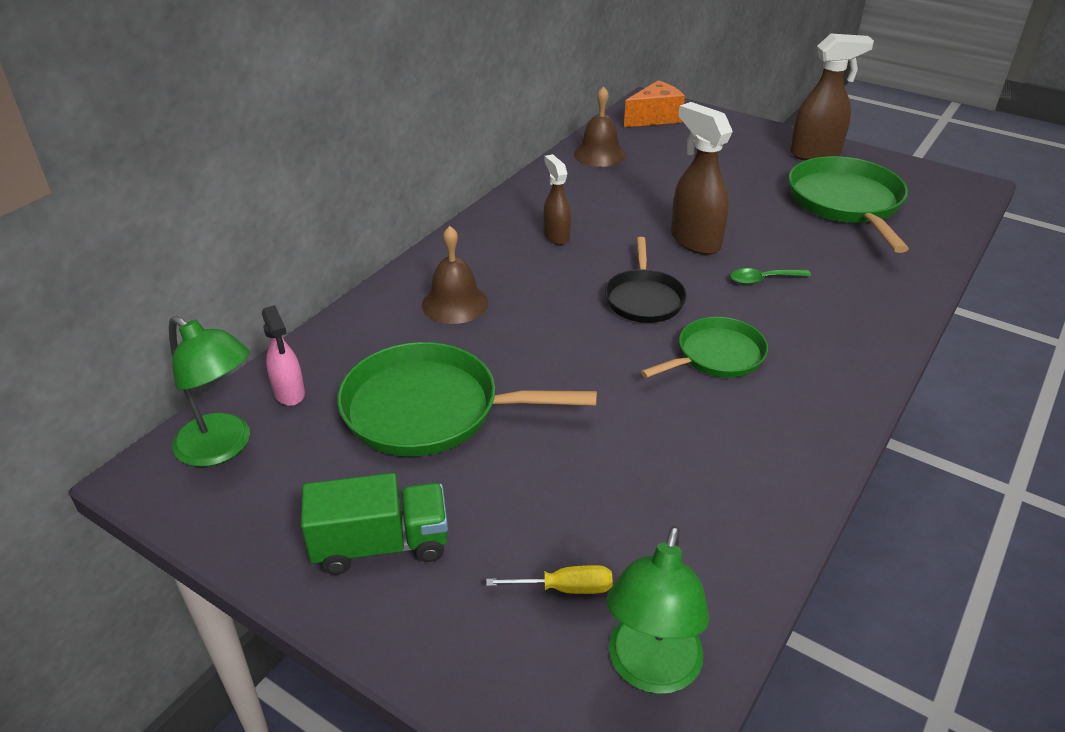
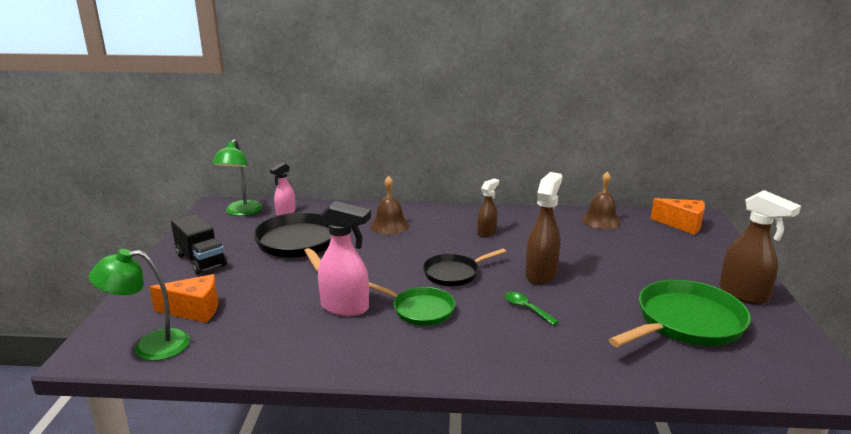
camera: 60 degrees right, 15 degrees down
green truck [301,473,448,575] -> black truck [171,214,227,274]
green pan [337,342,597,456] -> black pan [253,212,331,272]
yellow screwdriver [486,565,613,594] -> orange cheese [149,274,218,323]
none -> pink spray bottle [318,201,371,316]

